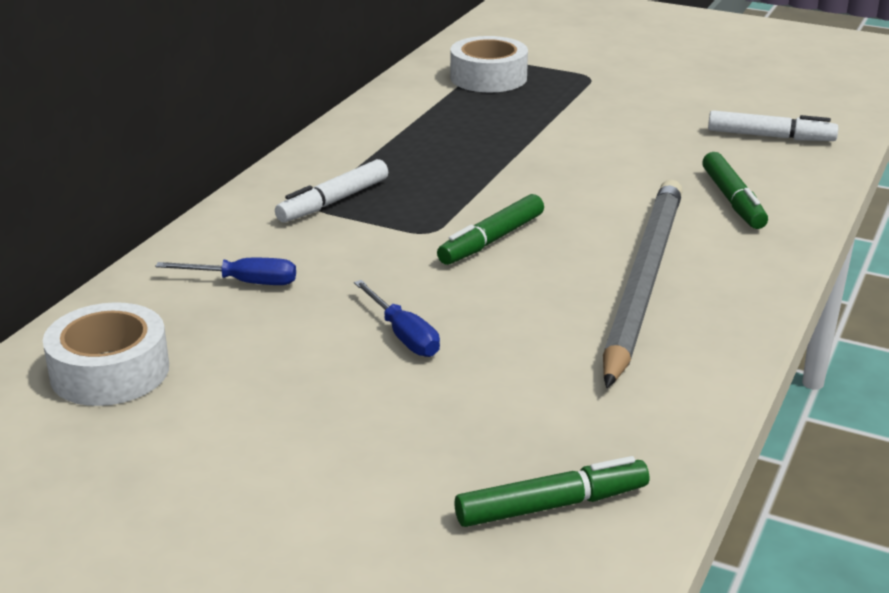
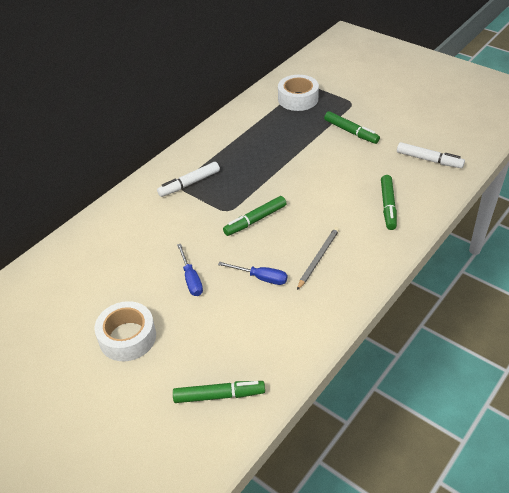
camera: 15 degrees right, 15 degrees up
white tape [43,302,169,406] -> white tape moved to [94,301,156,361]
blue screwdriver [155,258,296,285] -> blue screwdriver moved to [218,262,287,285]
grey pencil [603,180,683,388] -> grey pencil [297,227,339,290], size x0.46
none -> green marker [324,111,380,144]

